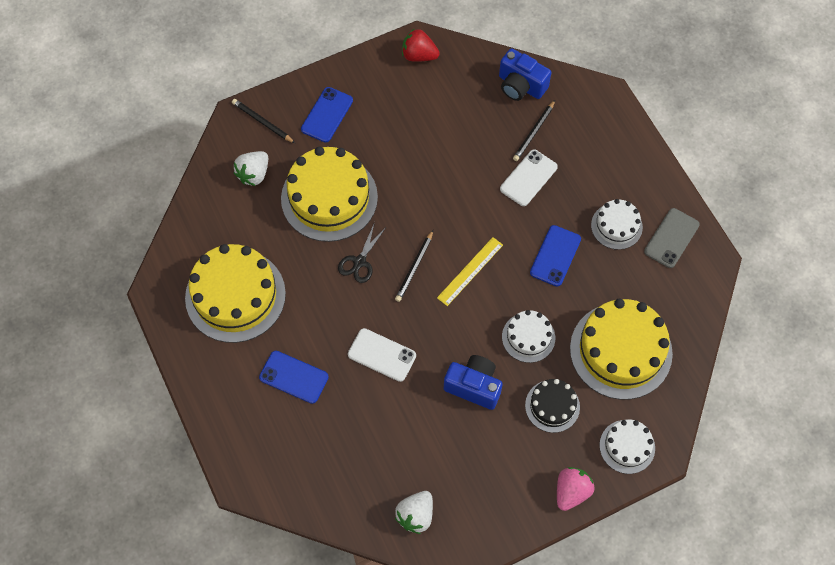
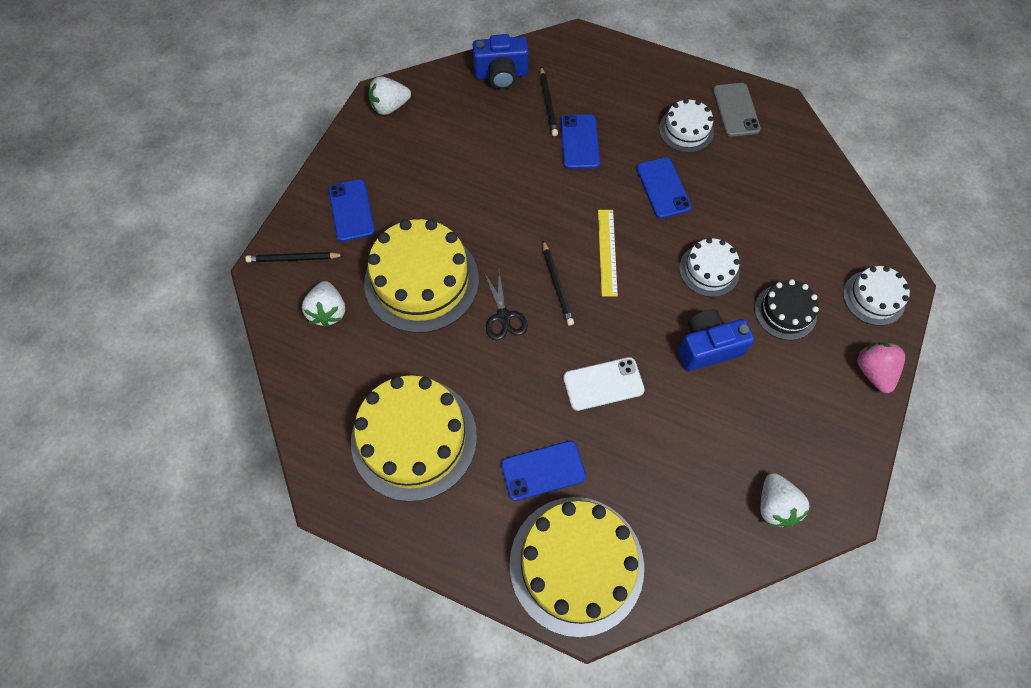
camera: 40 degrees left, 0 degrees up
red strawberry [402,29,440,62] -> white strawberry [368,76,411,115]
white phone [500,149,558,206] -> blue phone [560,114,600,169]
yellow cake [570,299,673,400] -> yellow cake moved to [509,497,644,637]

